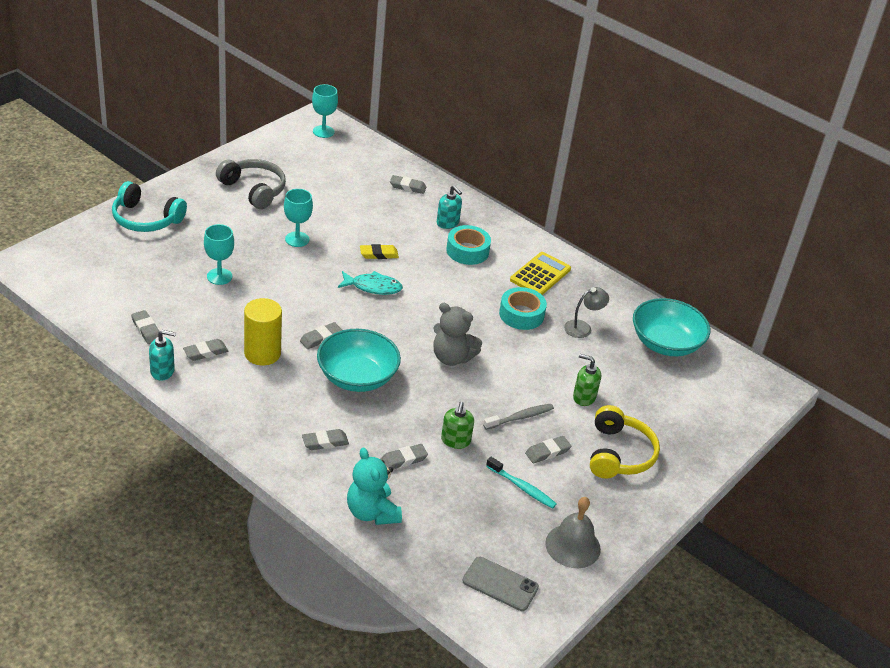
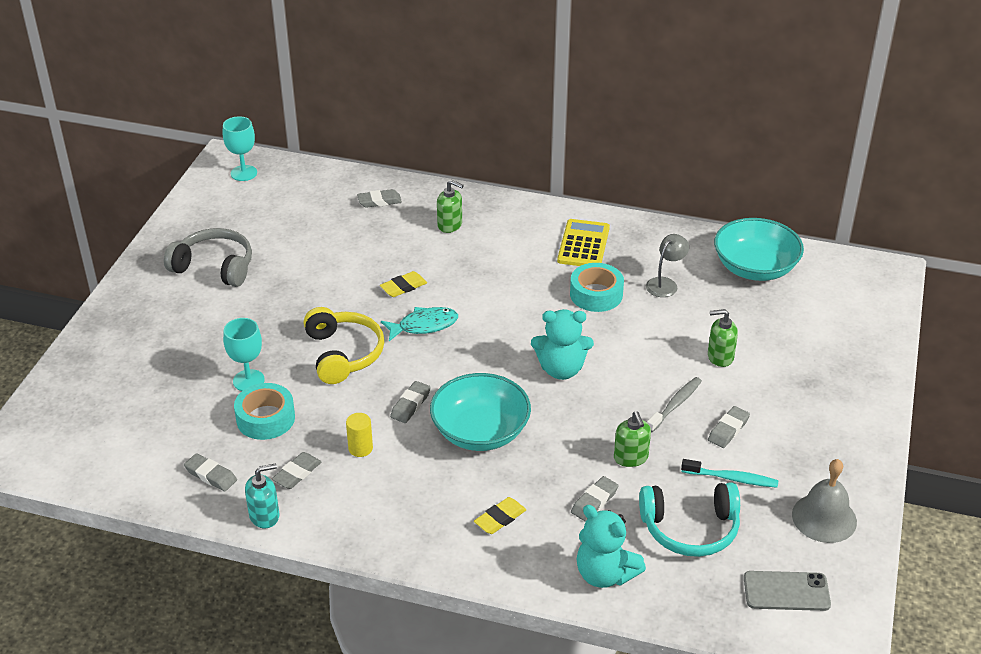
camera: 20 degrees left, 0 degrees up
turquoise headphones [112,181,187,232] -> turquoise headphones moved to [639,483,740,557]
yellow cylinder [244,298,282,366] -> yellow cylinder [346,413,373,457], size x0.55
turquoise goblet [284,189,313,247] -> none
grey eraser [302,429,349,450] -> yellow eraser [474,497,526,534]
grey teddy bear [433,303,482,366] -> turquoise teddy bear [531,309,594,380]
turquoise soap dispenser [437,185,462,229] -> green soap dispenser [437,180,464,233]
turquoise tape [446,225,491,265] -> turquoise tape moved to [234,383,295,440]
yellow headphones [590,405,660,479] -> yellow headphones moved to [304,307,384,384]

